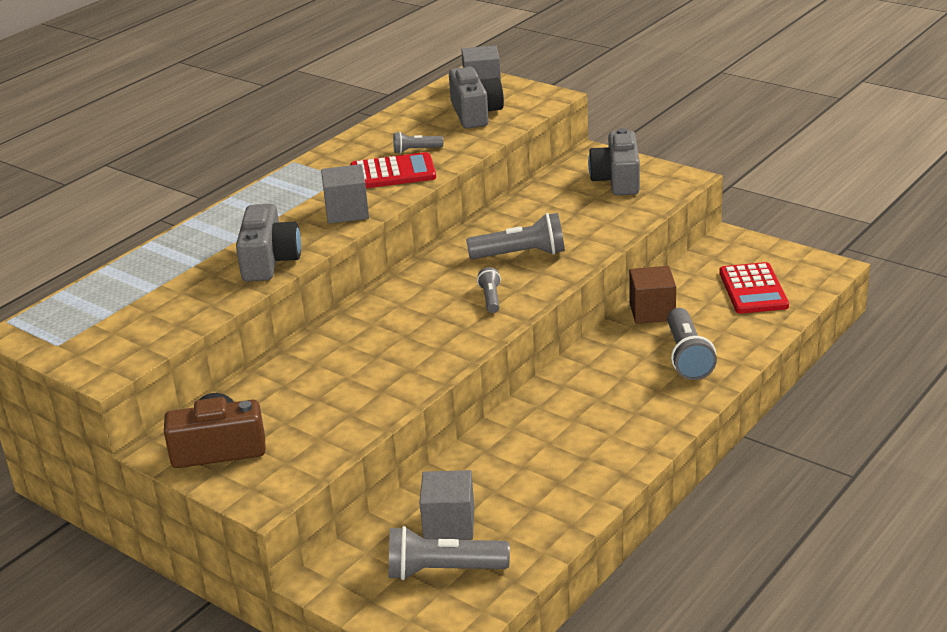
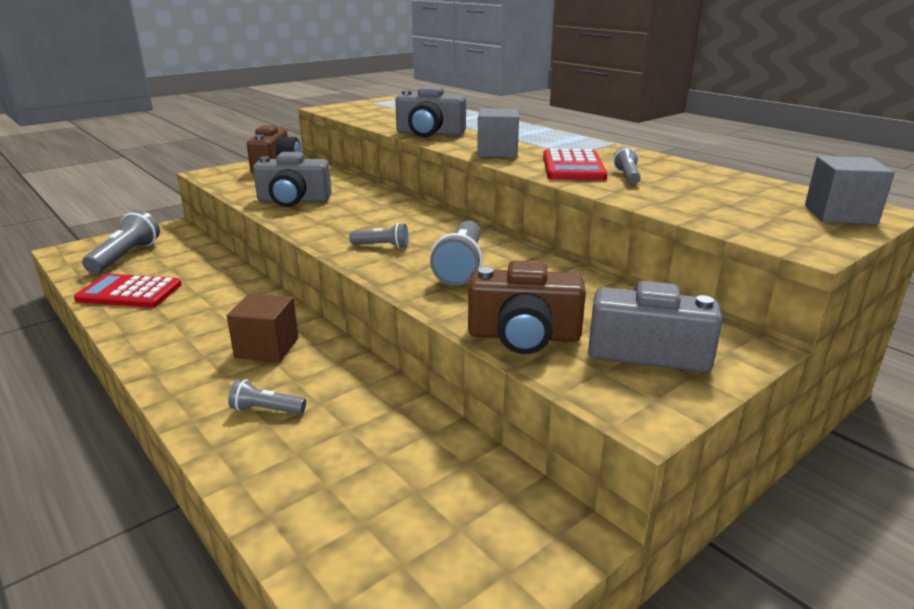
camera: 100 degrees right, 5 degrees down
grey cube [420,470,474,540] -> none
grey camera [449,66,504,129] -> grey camera moved to [253,152,332,207]
brown cube [629,266,676,324] -> brown cube moved to [227,293,298,362]
grey flashlight [667,308,717,380] -> grey flashlight [228,379,306,414], size x0.55
red calculator [719,262,789,314] -> red calculator moved to [74,274,182,307]
none -> brown camera [468,260,586,354]

